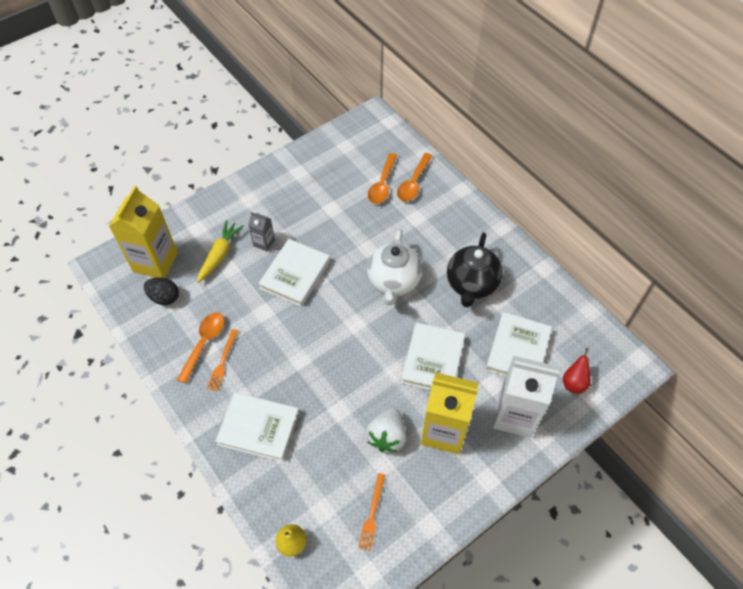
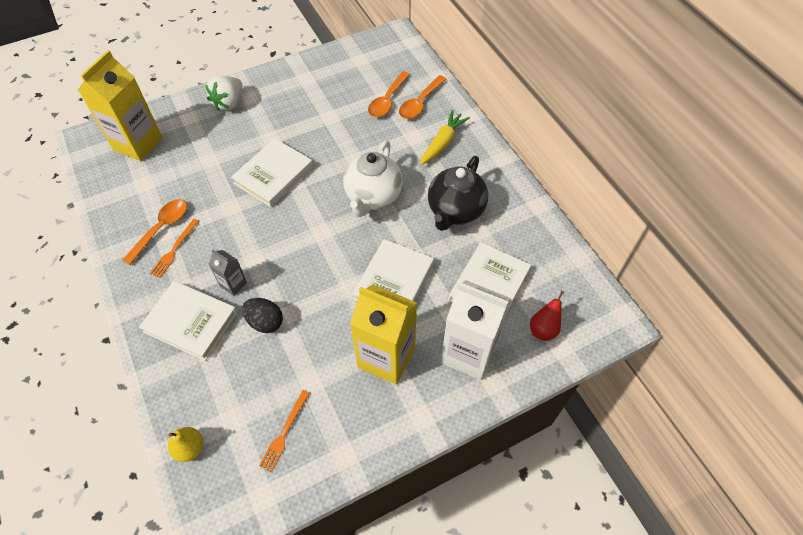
camera: 10 degrees right, 0 degrees up
black egg [144,277,179,305] -> black egg moved to [242,298,283,333]
yellow carrot [197,220,244,283] -> yellow carrot moved to [420,110,470,165]
grey carton [248,212,275,252] -> grey carton moved to [209,249,247,296]
white strawberry [366,408,406,452] -> white strawberry moved to [205,76,242,111]

